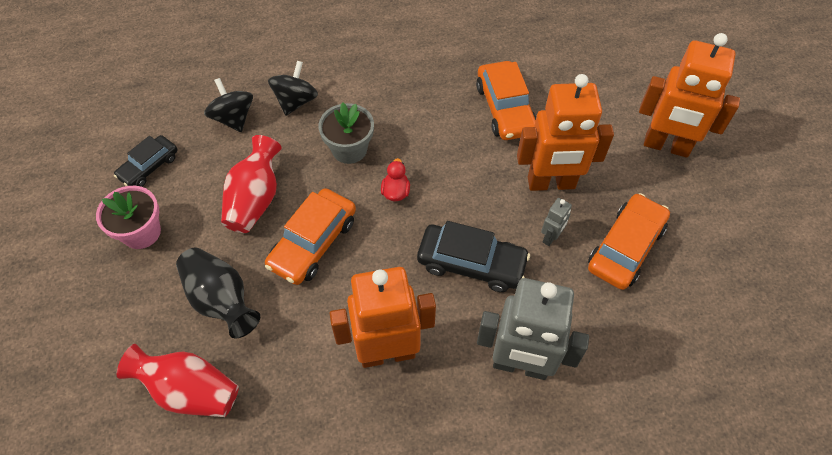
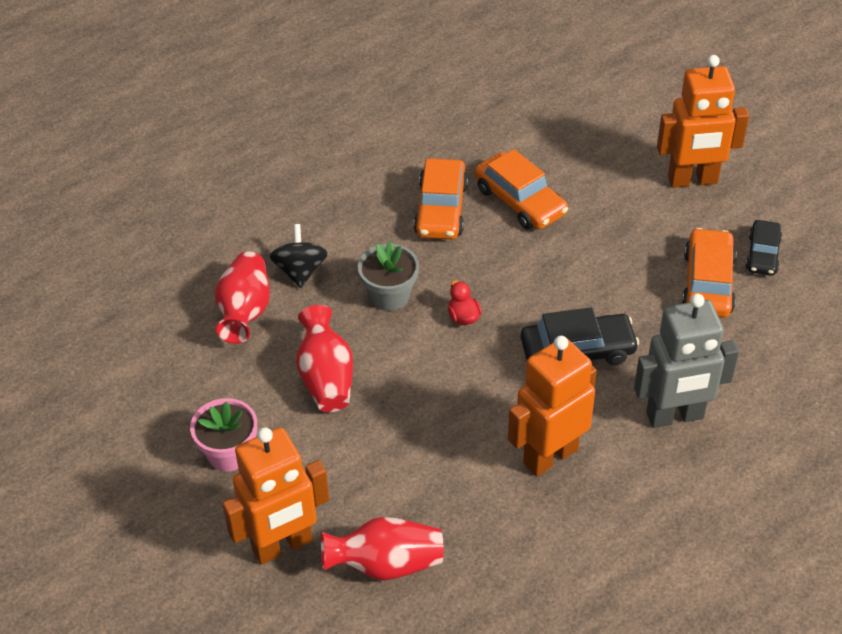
camera: 25 degrees left, 10 degrees down
black car [114,135,178,187] -> black car moved to [745,220,782,276]
black vase [176,247,260,338] -> none
black spinning top [204,78,253,132] -> red vase [215,251,270,344]
orange car [265,188,356,285] -> orange car moved to [414,158,468,239]
orange robot [517,74,614,191] -> orange robot moved to [222,427,329,565]
grey robot [541,198,572,246] -> none

